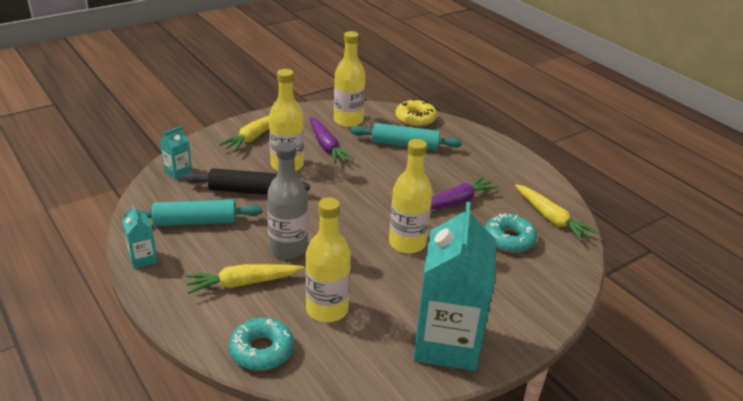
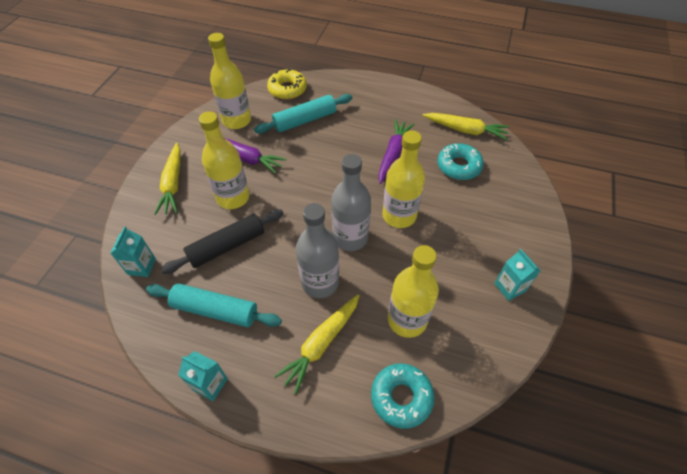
camera: 35 degrees left, 20 degrees up
turquoise rolling pin [124,200,263,226] -> turquoise rolling pin turned 60 degrees clockwise [146,283,282,327]
turquoise carton [413,202,496,371] -> turquoise carton [494,249,541,301], size x0.42
none -> grey bottle [331,154,371,251]

